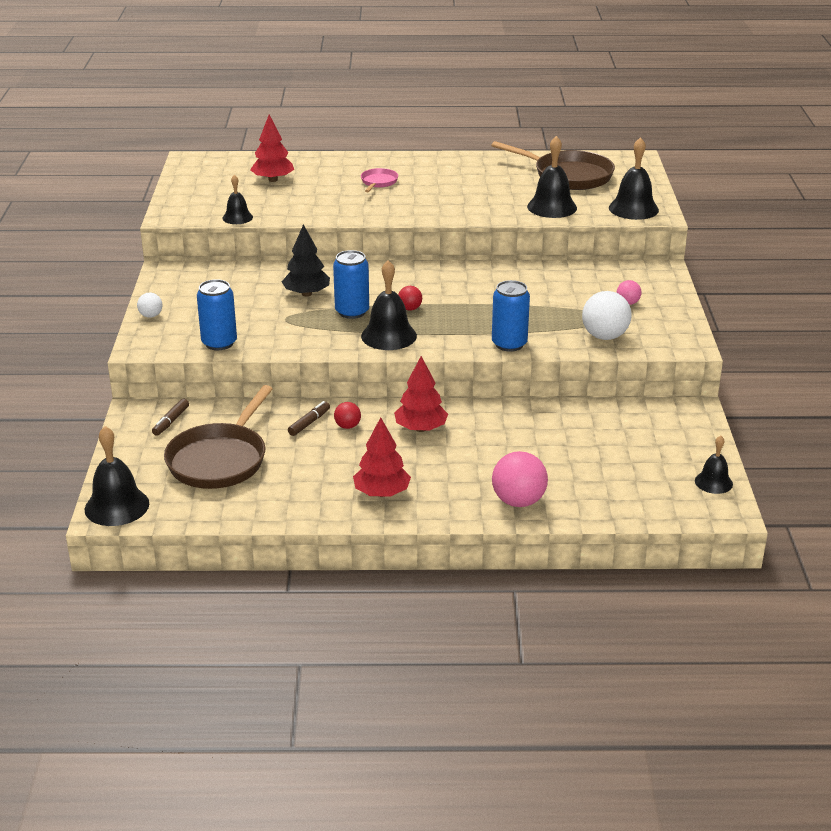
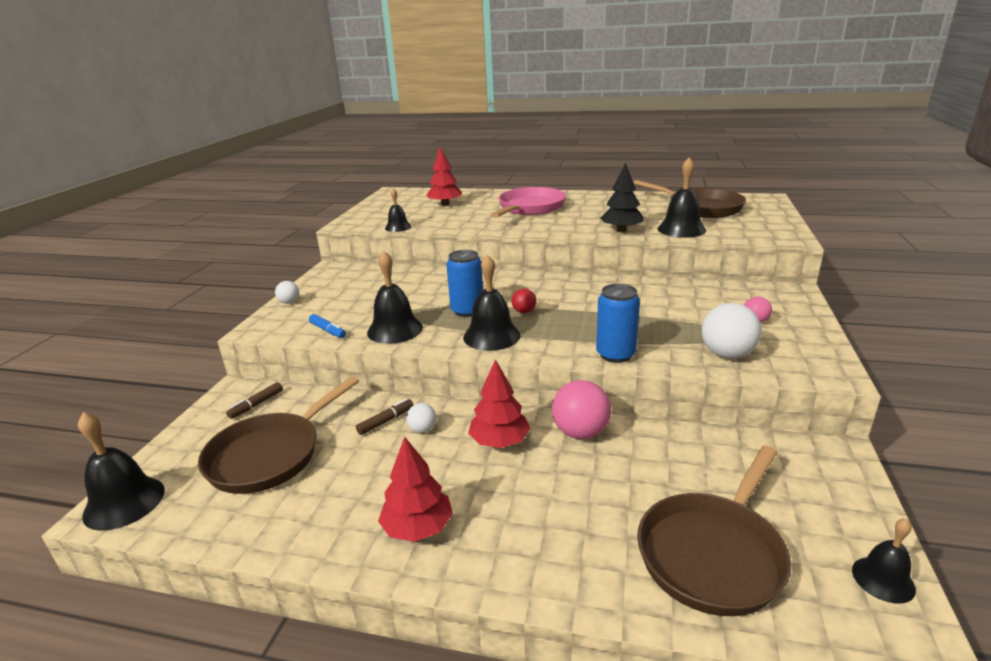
camera: 15 degrees right, 5 degrees down
blue can [197,279,237,350] -> blue marker [309,314,346,338]
black tree [282,224,330,297] -> black tree moved to [601,162,644,232]
red ball [334,402,361,429] -> white ball [406,403,436,433]
pink pan [361,168,398,192] -> pink pan [491,187,566,218], size x2.09
pink ball [492,451,548,507] -> pink ball moved to [552,380,611,439]
black bell [609,137,659,220] -> black bell moved to [367,251,423,344]
none -> brown pan [637,445,791,616]

